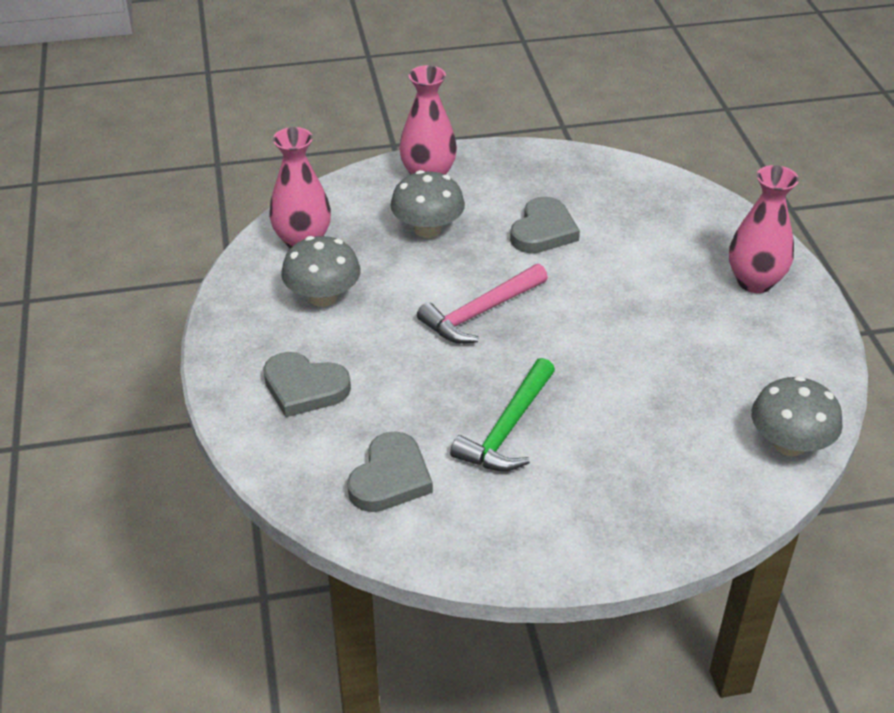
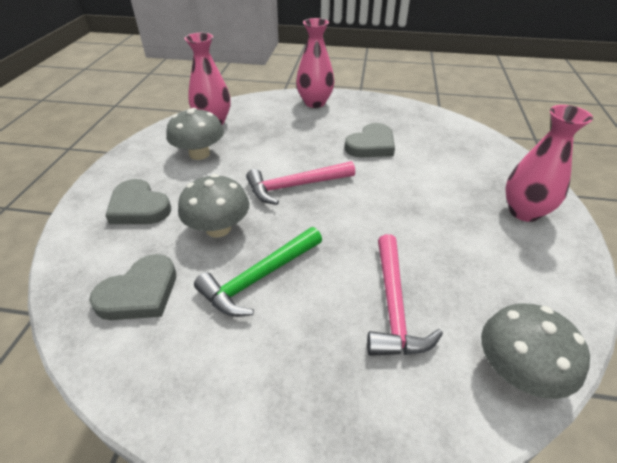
camera: 20 degrees right, 0 degrees up
grey mushroom [390,170,465,238] -> grey mushroom moved to [178,174,249,237]
none -> pink hammer [367,234,443,356]

